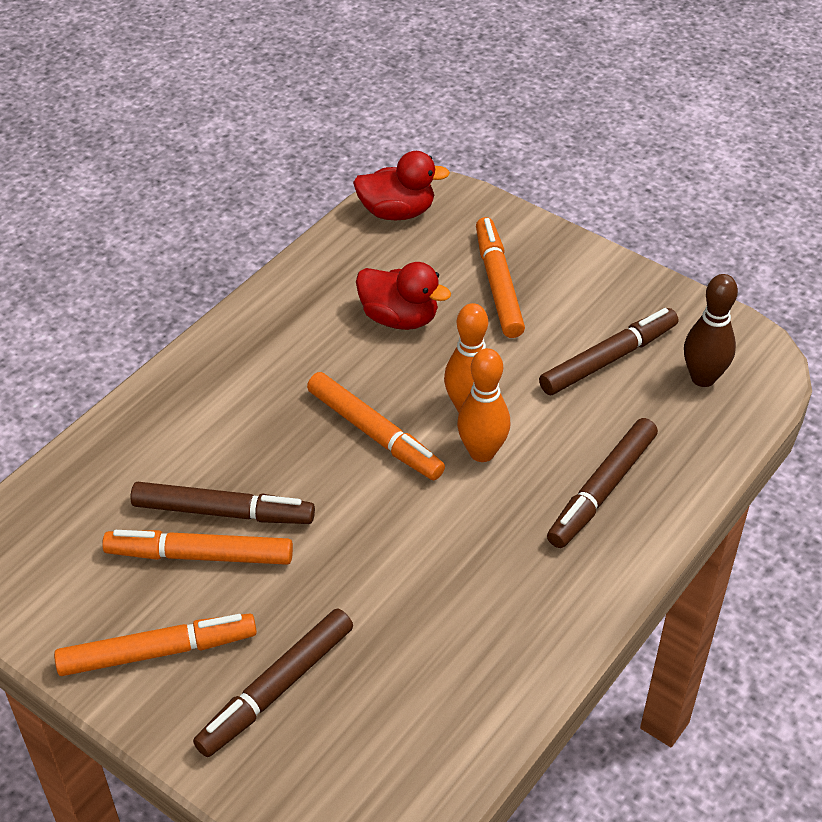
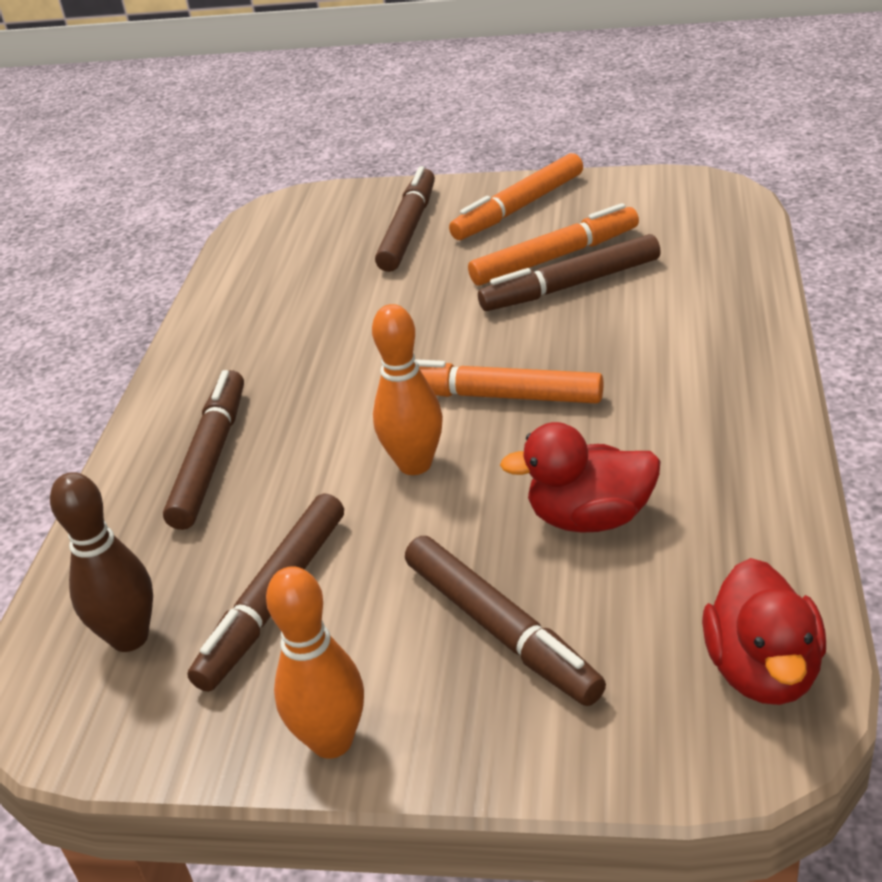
camera: 155 degrees right, 10 degrees down
red duck [353,151,450,220] -> red duck turned 60 degrees counterclockwise [702,558,826,705]
orange bowling pin [457,348,510,462] -> orange bowling pin moved to [266,566,364,759]
orange marker [476,217,525,338] -> brown marker [405,536,606,706]

